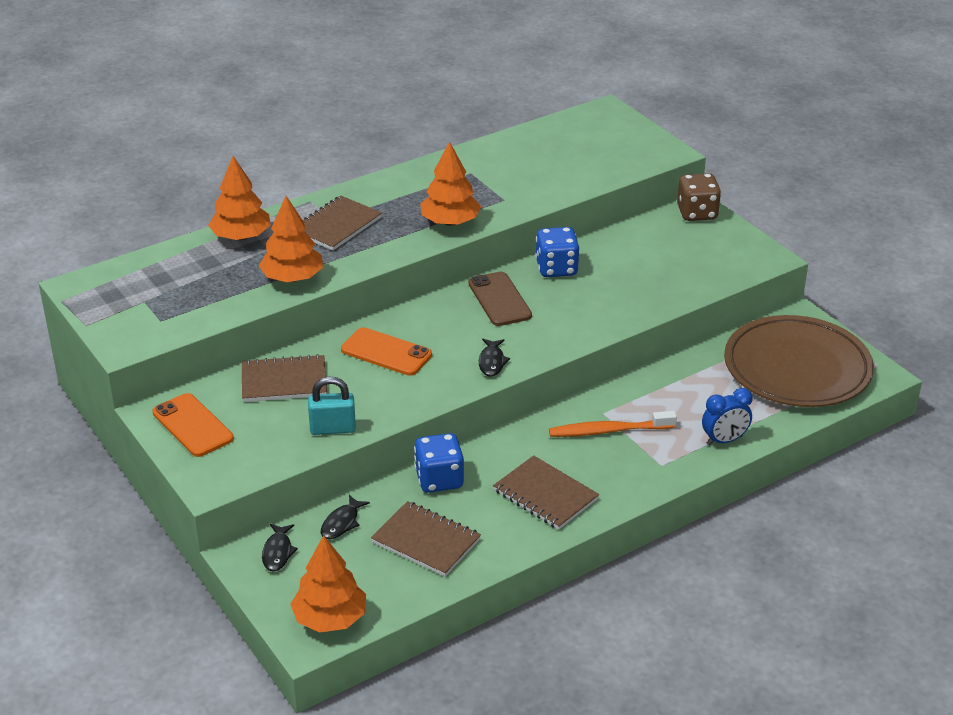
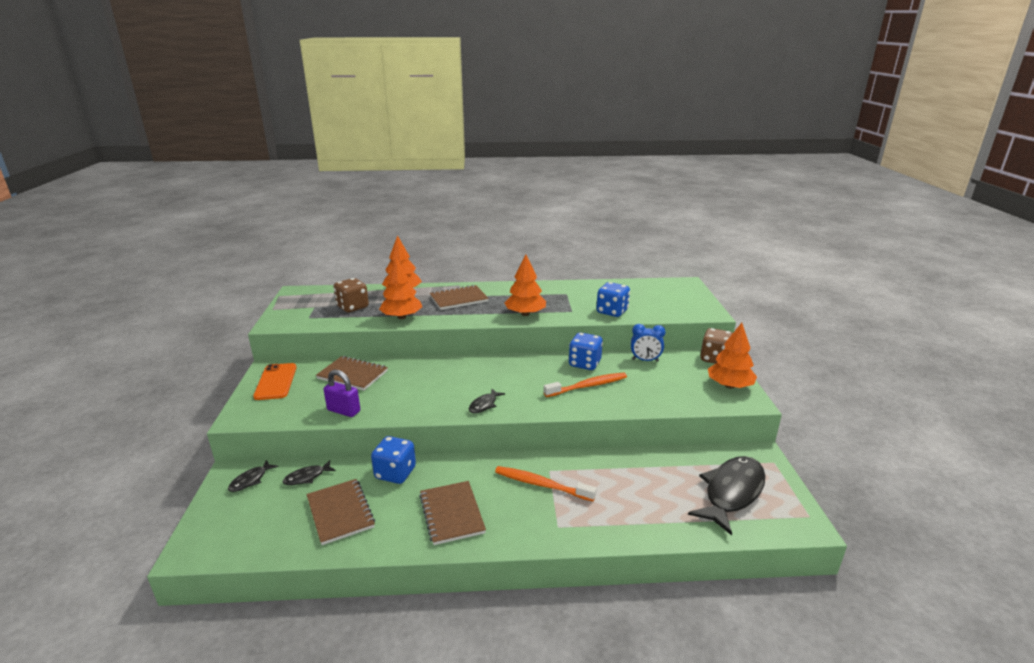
camera: 30 degrees right, 10 degrees down
orange tree [290,535,366,632] -> orange tree moved to [708,323,757,389]
turquoise padlock [308,377,356,435] -> purple padlock [324,370,360,417]
orange phone [341,327,432,376] -> none
brown phone [468,272,532,326] -> none
blue clock [702,388,752,445] -> blue clock moved to [631,324,666,362]
brown plate [724,315,874,407] -> black fish [688,456,766,535]
none -> brown dice [334,278,369,312]
none -> orange toothbrush [544,372,627,397]
none -> blue dice [596,282,630,317]

